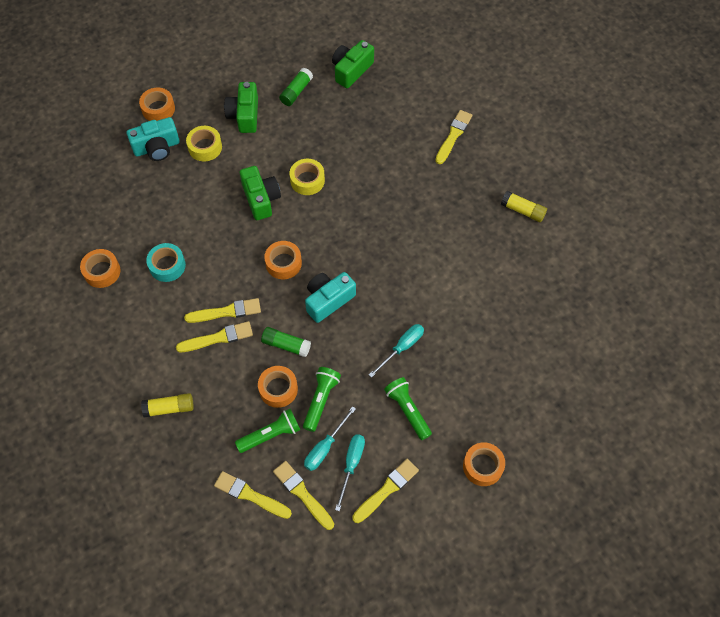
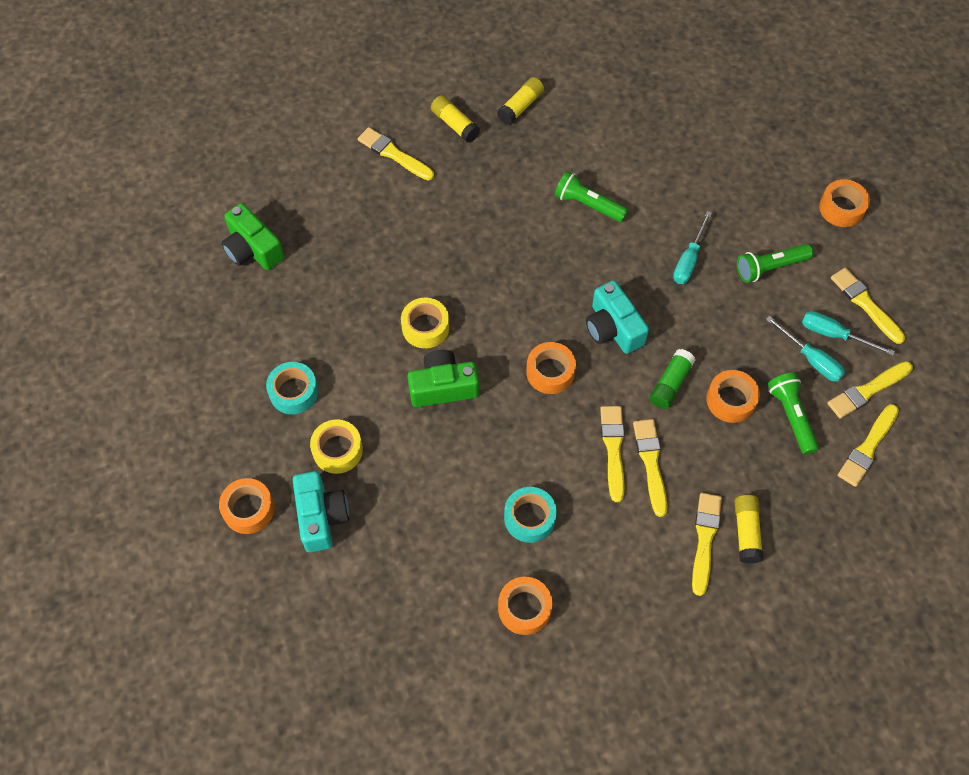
camera: 80 degrees left, 0 degrees up
green camera [224,82,258,133] -> turquoise tape [266,362,318,414]
green glue stick [279,68,313,106] -> none
green flashlight [303,367,341,432] -> green flashlight moved to [555,171,628,222]
turquoise screwdriver [369,324,424,378] -> turquoise screwdriver turned 120 degrees counterclockwise [673,211,712,284]
none -> yellow glue stick [431,95,480,143]
none -> yellow brush [692,493,722,596]

